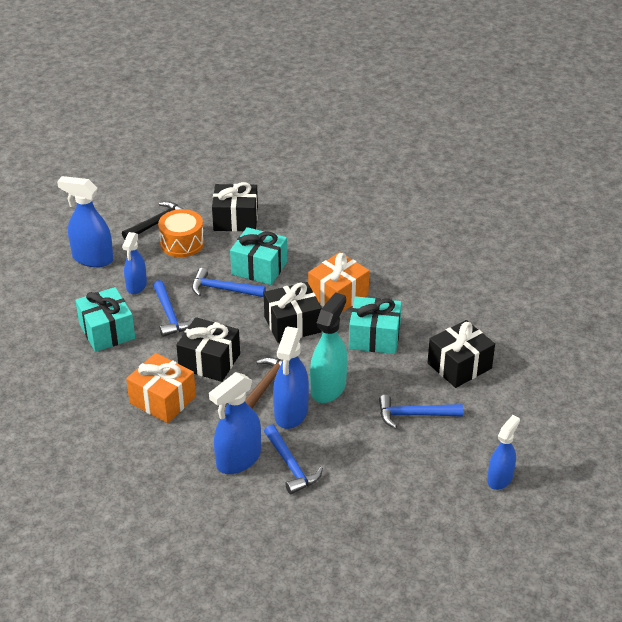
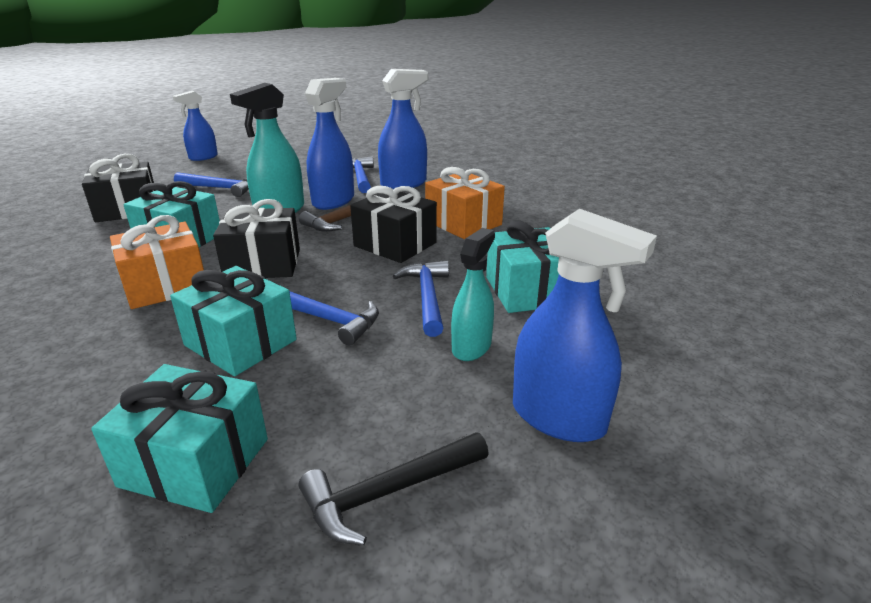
camera: 165 degrees left, 10 degrees down
blue spray bottle [122,232,147,294] -> turquoise spray bottle [451,228,495,361]
orange drum [158,209,204,257] -> none
black gift [212,182,258,232] -> turquoise gift [91,364,268,513]

